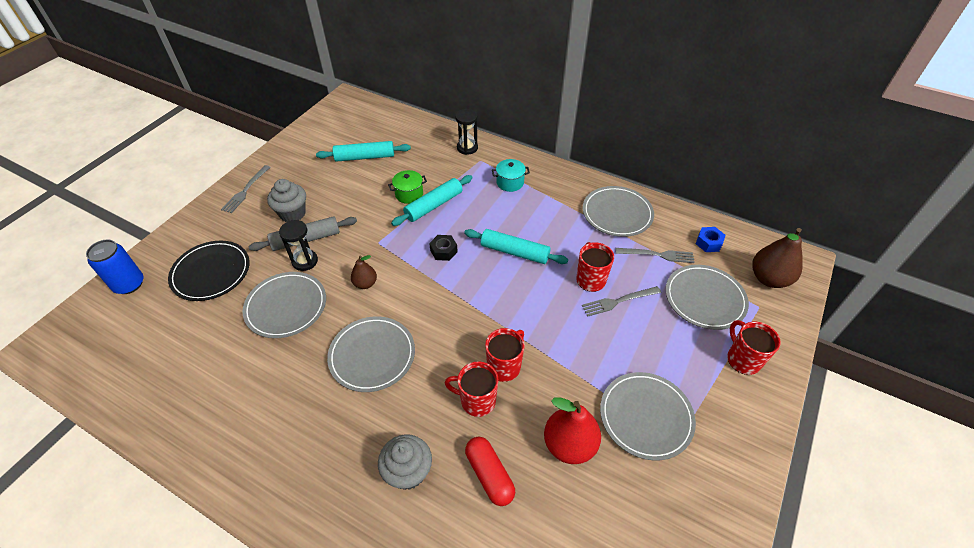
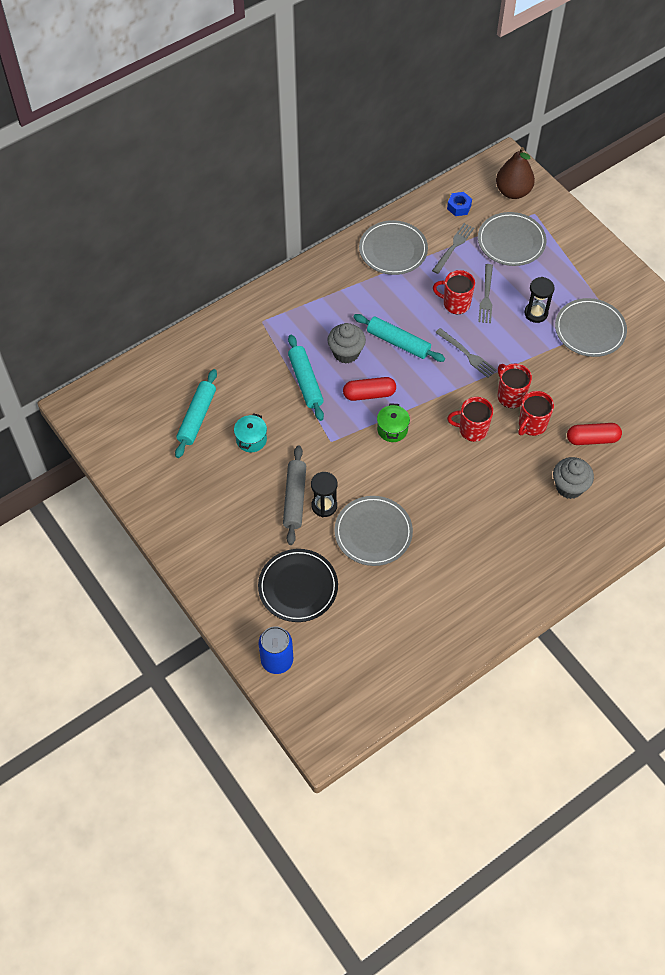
camera: 65 degrees left, 10 degrees up
grey fork [221,165,270,213] -> grey fork moved to [435,328,497,378]
grey cupcake [267,179,306,222] -> grey cupcake moved to [327,323,366,364]
grey plate [327,316,415,392] -> none
brown pear [351,255,377,289] -> none
green pot [388,170,427,204] -> green pot moved to [377,403,410,442]
black nut [429,235,458,261] -> red capsule [343,377,396,401]
black hourglass [455,109,478,155] -> black hourglass moved to [524,277,555,323]
turquoise rolling pin [464,229,568,264] -> turquoise rolling pin turned 75 degrees clockwise [354,314,445,362]
turquoise pot [492,159,530,192] -> turquoise pot moved to [234,413,267,452]
red pear [544,397,601,464] -> none
red mug [727,320,781,375] -> red mug moved to [447,397,493,442]

